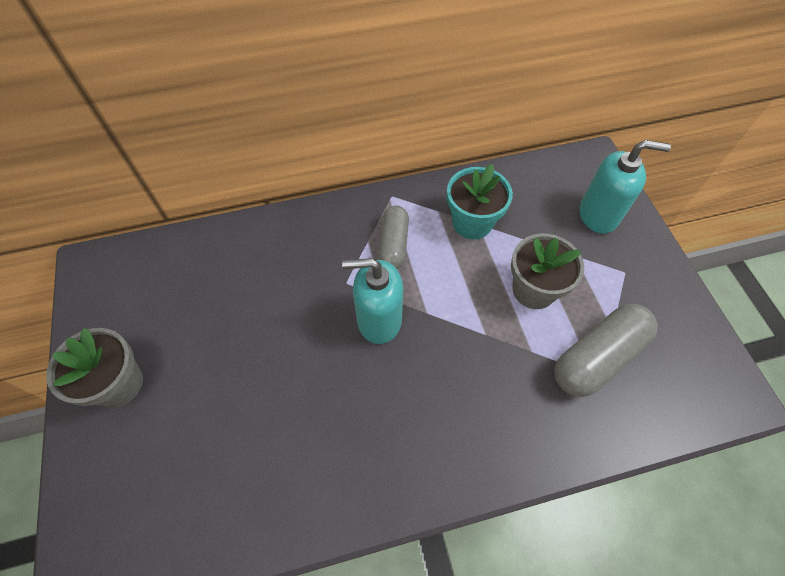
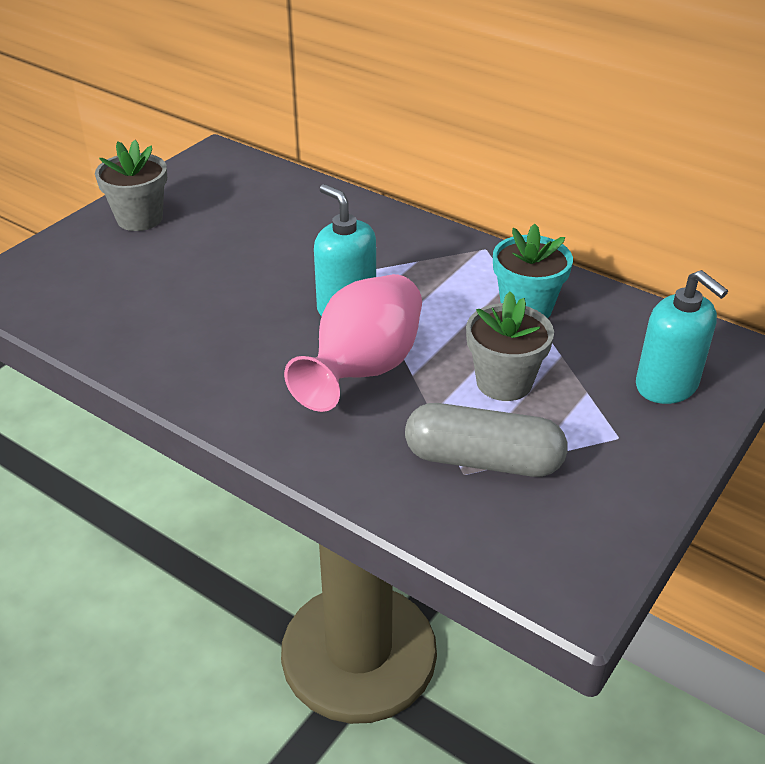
camera: 50 degrees right, 20 degrees down
grey capsule [378,205,409,269] -> none
none -> pink vase [284,274,422,412]

